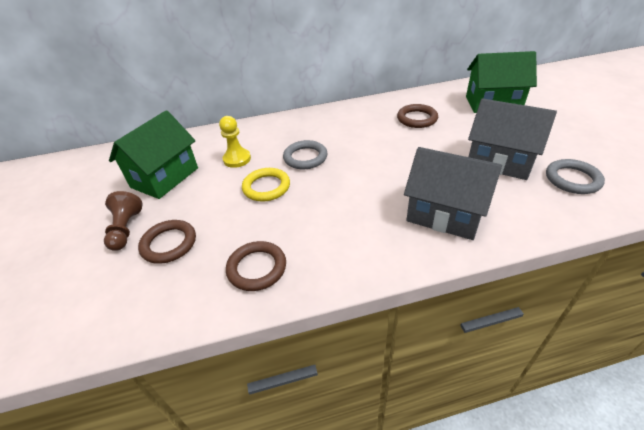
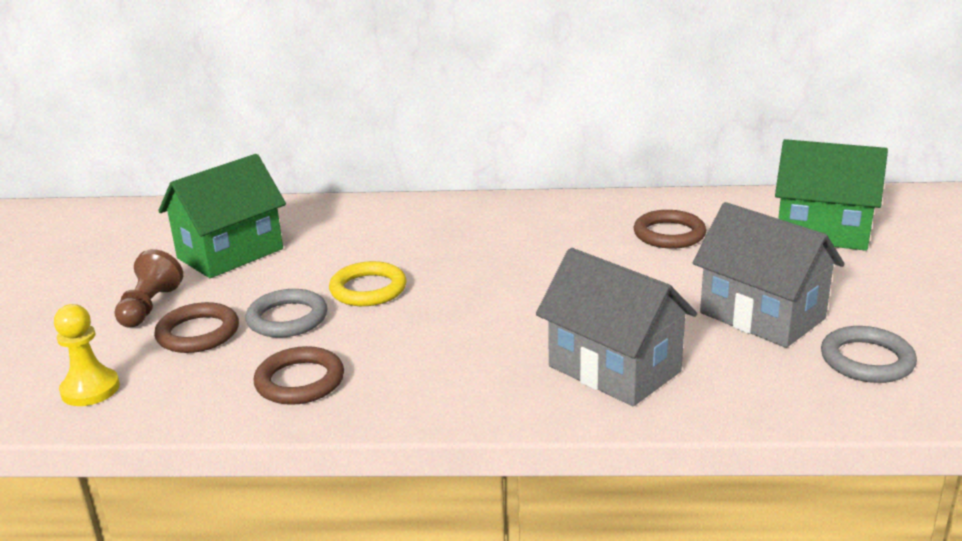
camera: 15 degrees right, 15 degrees down
yellow pawn [219,116,251,168] -> yellow pawn moved to [54,304,120,406]
grey ring [283,140,327,169] -> grey ring moved to [246,289,327,338]

